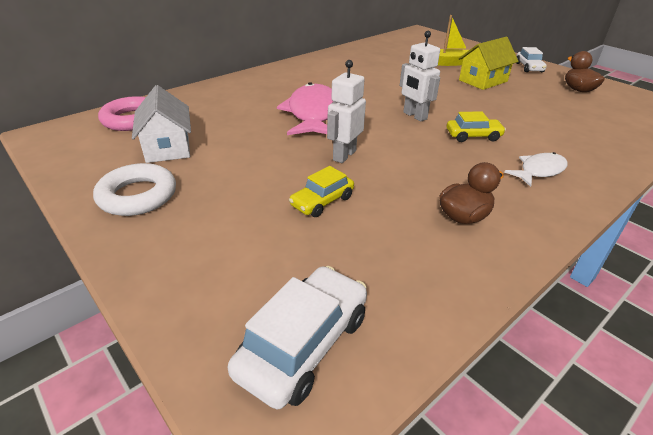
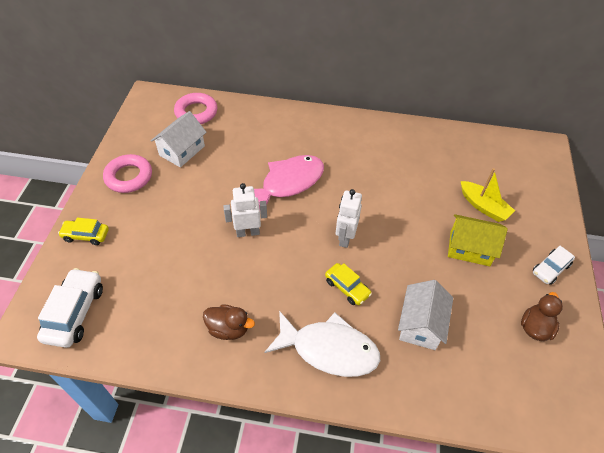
camera: 50 degrees right, 15 degrees up
white ring [93,163,176,216] -> pink ring [103,154,152,193]
white car [228,266,367,409] -> white car turned 75 degrees counterclockwise [37,268,103,348]
yellow car [289,166,354,217] -> yellow car moved to [58,218,109,245]
white fish [504,152,568,187] -> white fish [265,311,380,377], size x1.81
none -> white house [398,280,453,350]

